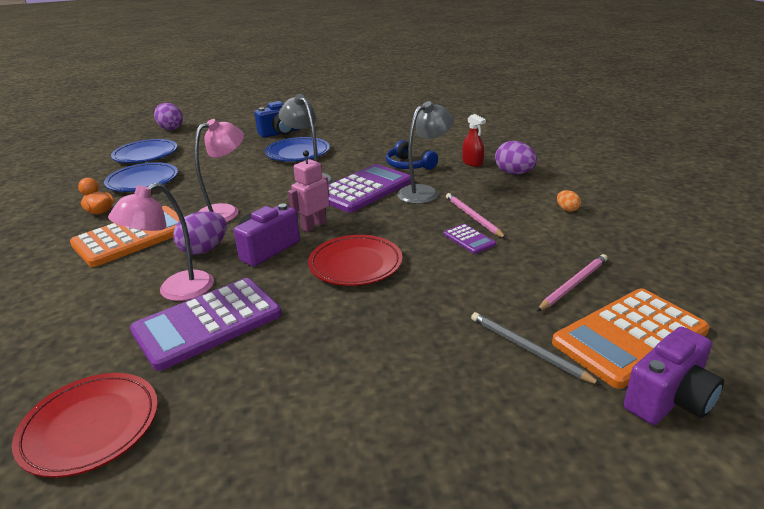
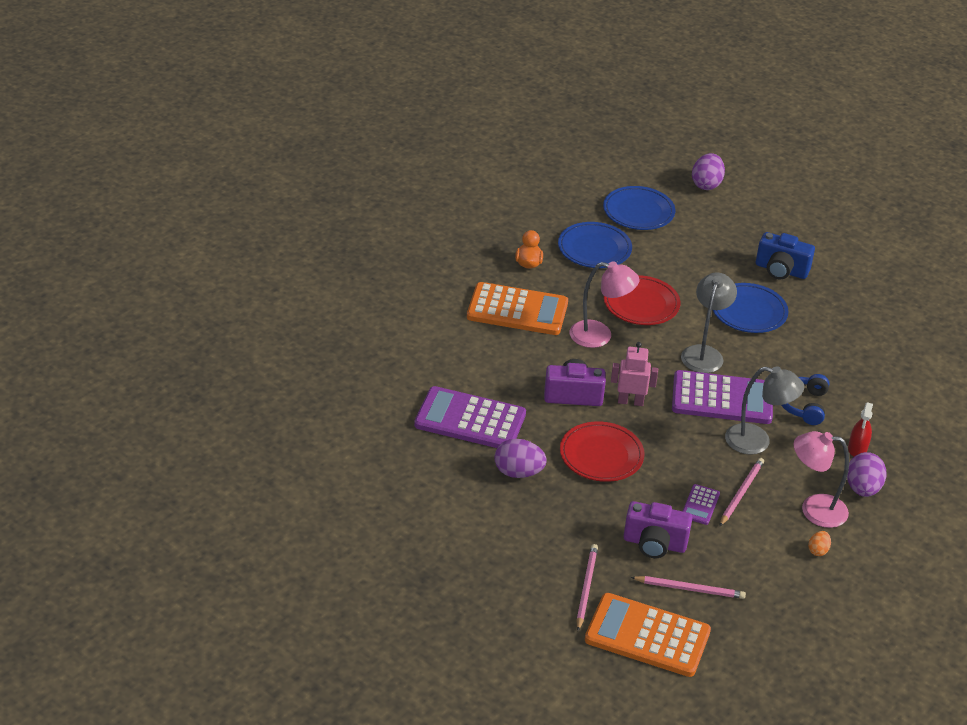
camera: 50 degrees right, 10 degrees up
red plate [12,373,158,478] -> red plate moved to [604,275,680,325]
pink lamp [108,182,214,301] -> pink lamp moved to [794,431,849,528]
purple egg [173,211,227,255] -> purple egg moved to [494,439,547,478]
grey pencil [471,312,601,385] -> pink pencil [576,544,598,631]
purple camera [624,327,724,425] -> purple camera moved to [624,501,693,558]

